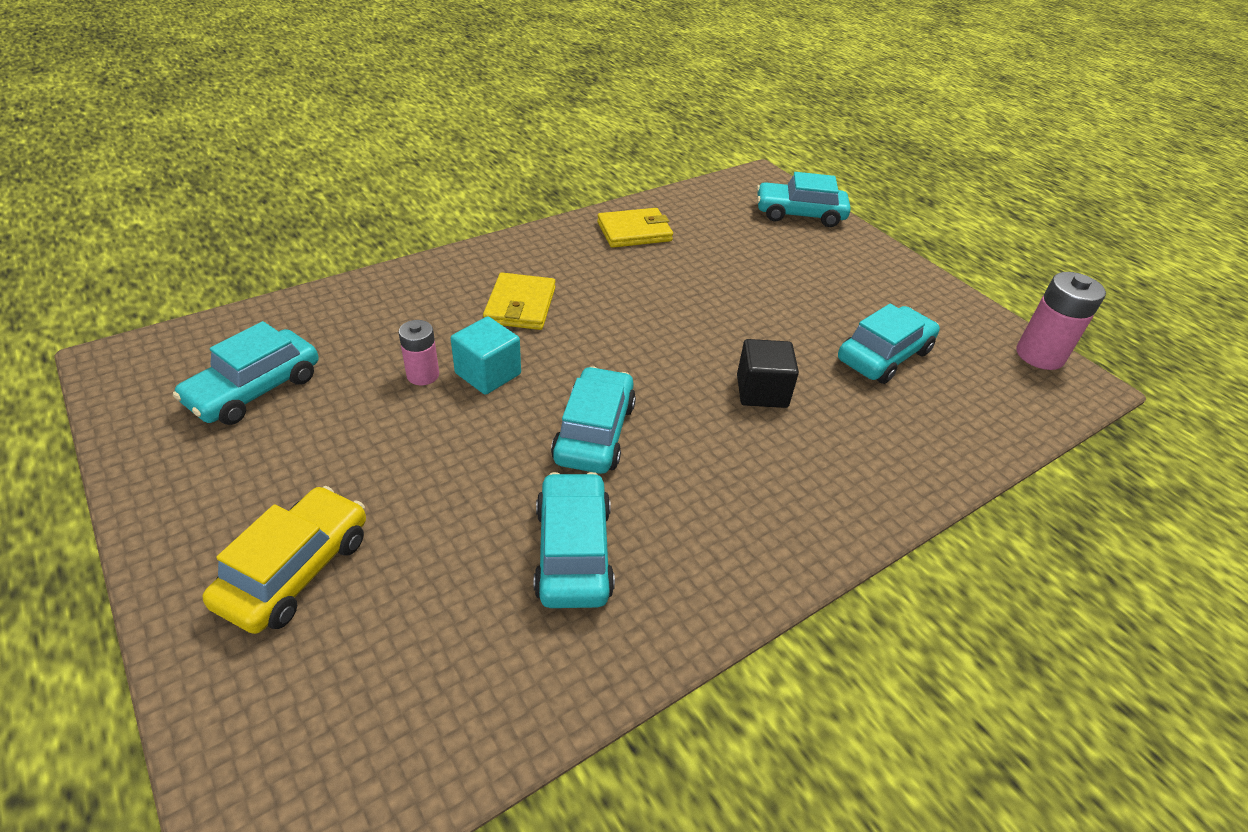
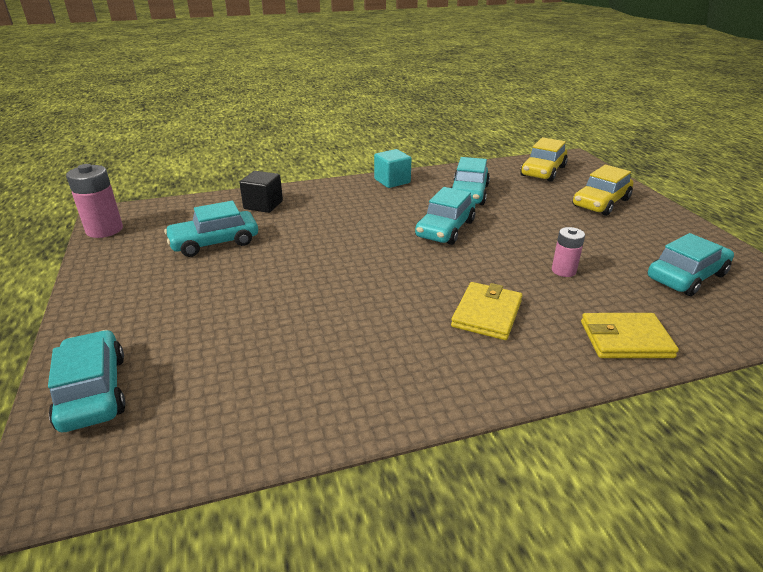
camera: 160 degrees left, 10 degrees down
turquoise cube [451,317,521,395] -> turquoise cube moved to [374,149,411,188]
yellow wallet [597,208,673,248] -> yellow wallet moved to [581,313,679,358]
black cube [737,339,799,408] -> black cube moved to [239,171,283,213]
turquoise car [757,172,851,227] -> turquoise car turned 135 degrees counterclockwise [48,330,126,432]
none -> yellow car [520,137,568,182]

